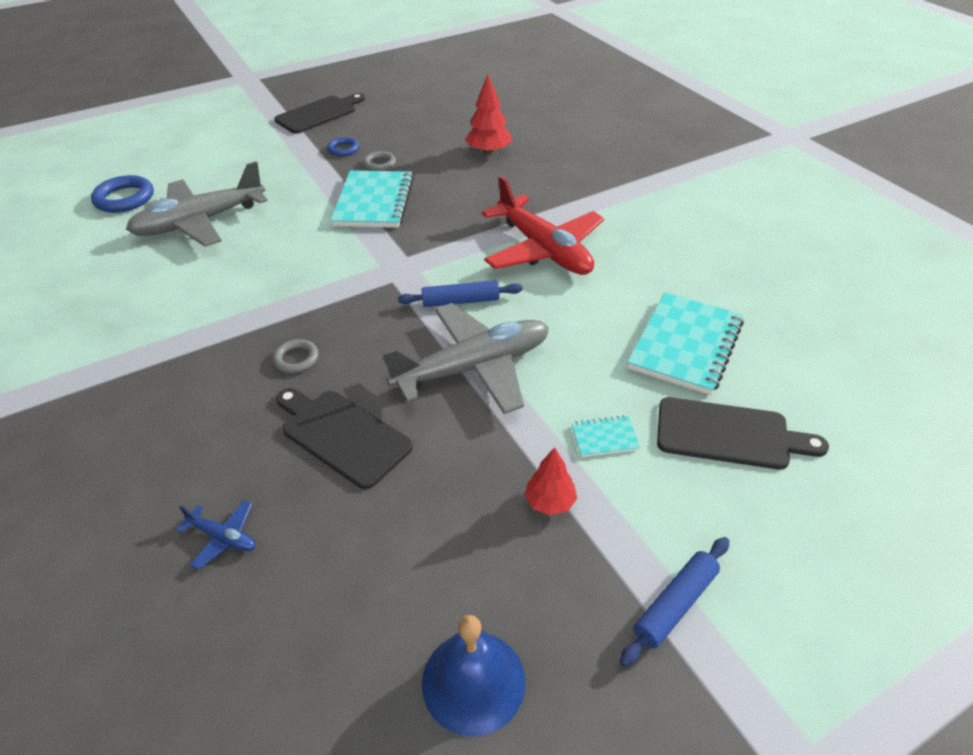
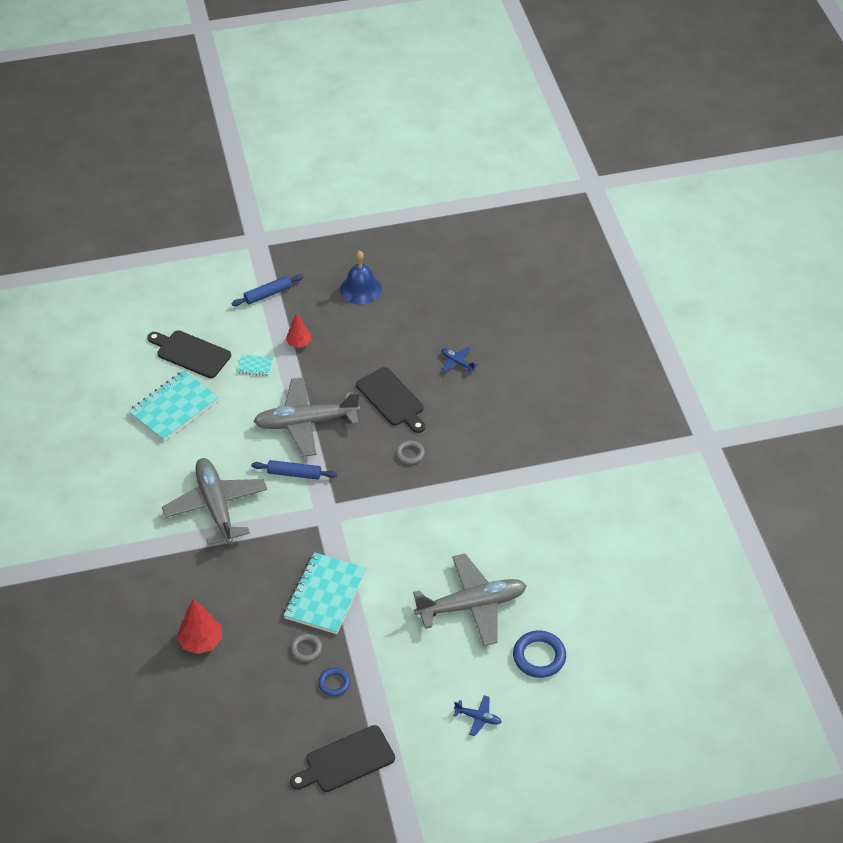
camera: 165 degrees left, 5 degrees up
red plane [482,176,604,275] -> grey plane [162,458,267,545]
none -> blue plane [453,695,501,736]

